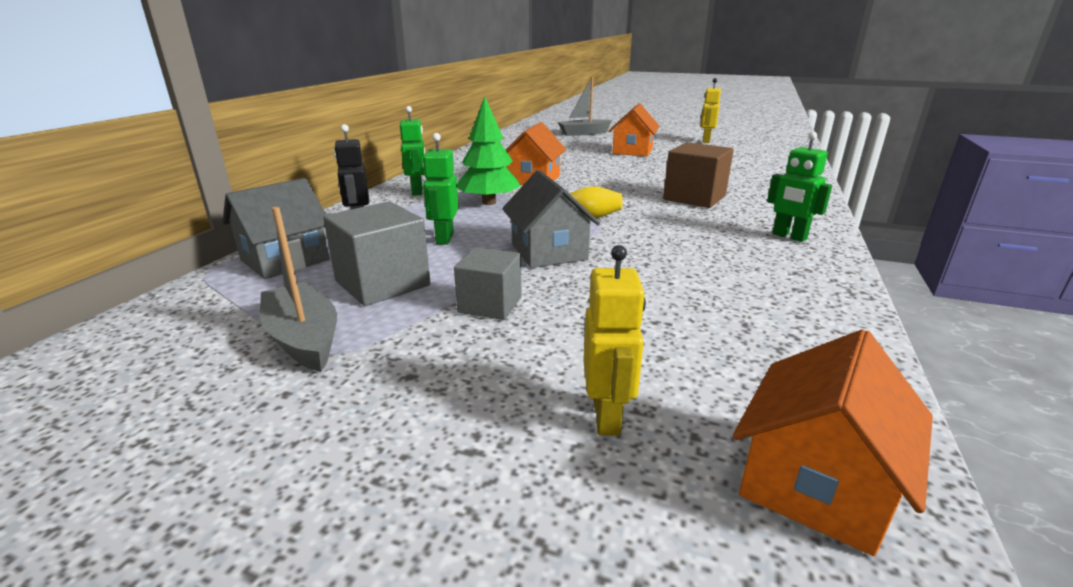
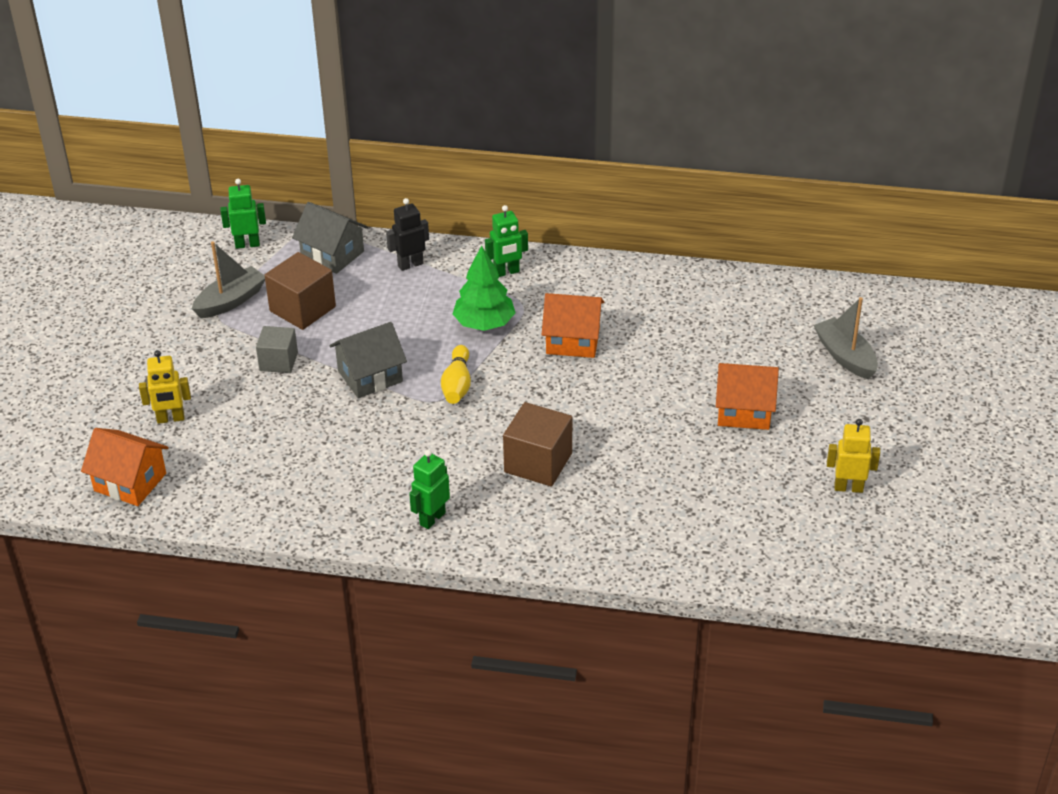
camera: 80 degrees right, 15 degrees up
grey cube [323,201,430,306] -> brown cube [264,252,336,330]
green robot [422,133,459,245] -> green robot moved to [220,179,266,249]

